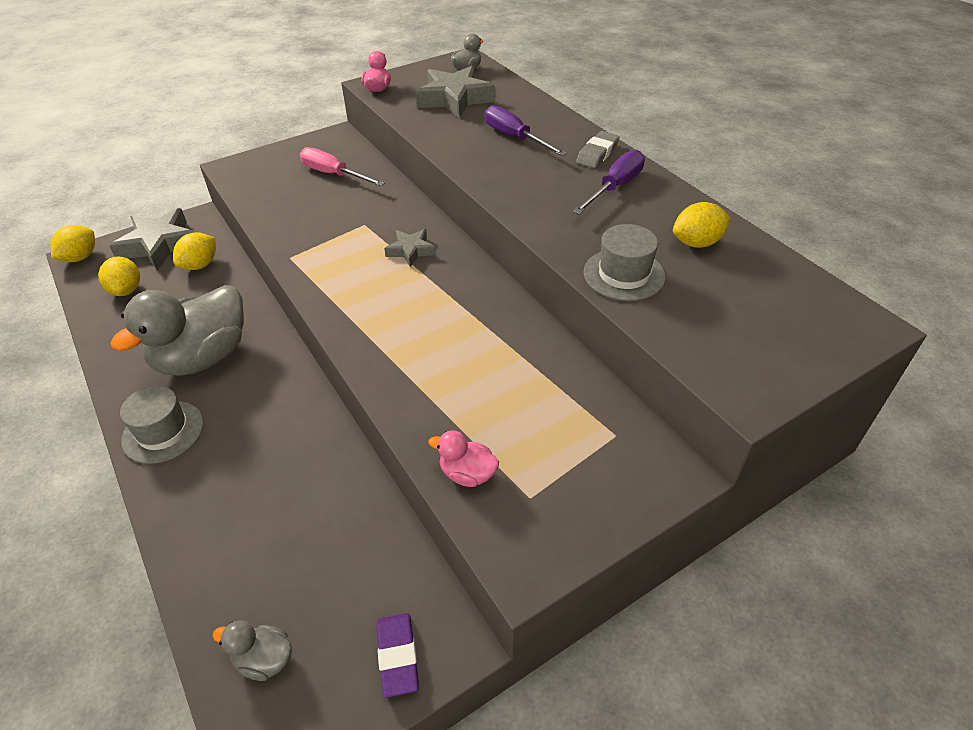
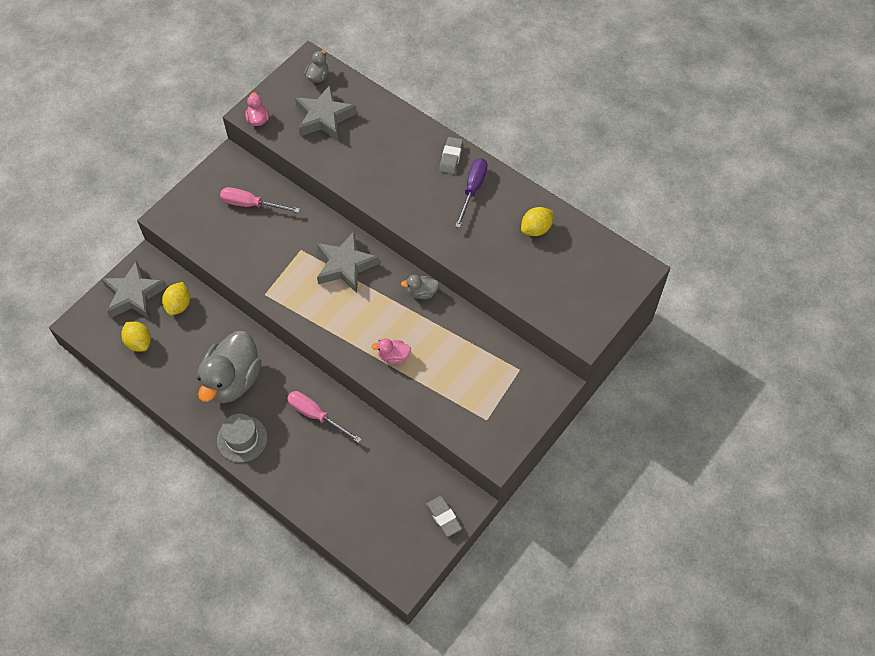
camera: 20 degrees left, 15 degrees up
yellow lemon [51,225,95,262] -> none
grey duck [213,620,292,681] -> grey duck moved to [401,275,439,299]
purple eraser [376,613,419,698] -> grey eraser [426,496,462,537]
grey star [384,229,436,267] -> grey star [317,232,379,293], size x1.83
pink duck [428,430,499,487] -> pink duck moved to [371,338,411,364]
purple screwdriver [485,105,567,156] -> none
grey hat [584,224,666,301] -> none
none -> pink screwdriver [287,391,362,443]

